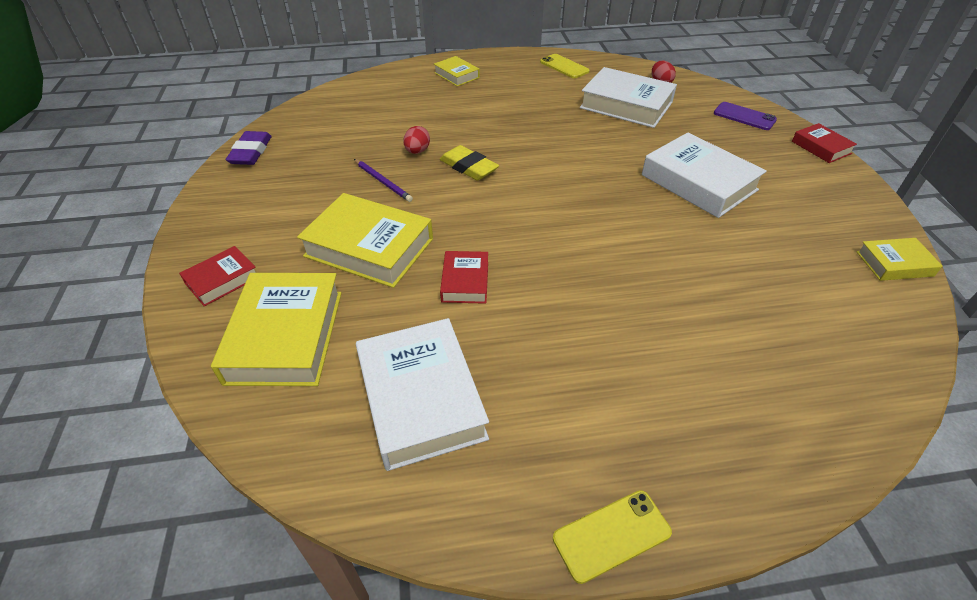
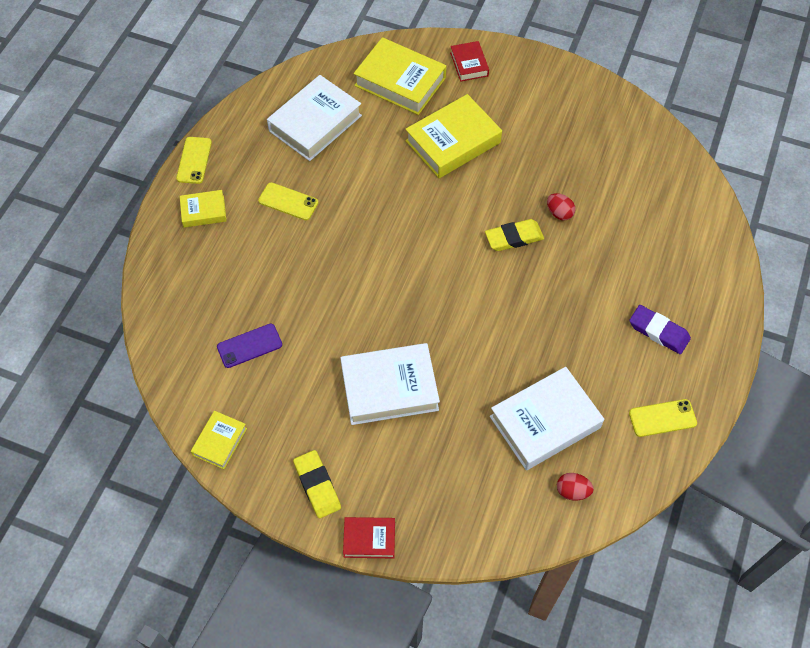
camera: 120 degrees right, 15 degrees up
purple eraser [225,131,272,165] -> purple eraser moved to [629,305,691,354]
purple pencil [354,159,413,202] -> none
white book [356,318,489,471] -> white book turned 60 degrees counterclockwise [267,75,362,161]
yellow book [434,56,480,86] -> yellow book moved to [180,190,227,228]
red book [440,251,488,304] -> none
purple phone [714,102,777,130] -> purple phone moved to [217,324,282,368]
none -> yellow phone [258,182,318,220]
none -> yellow eraser [293,450,341,519]

